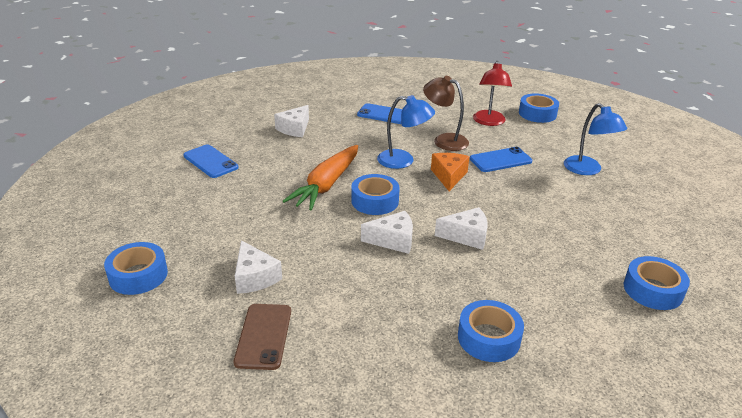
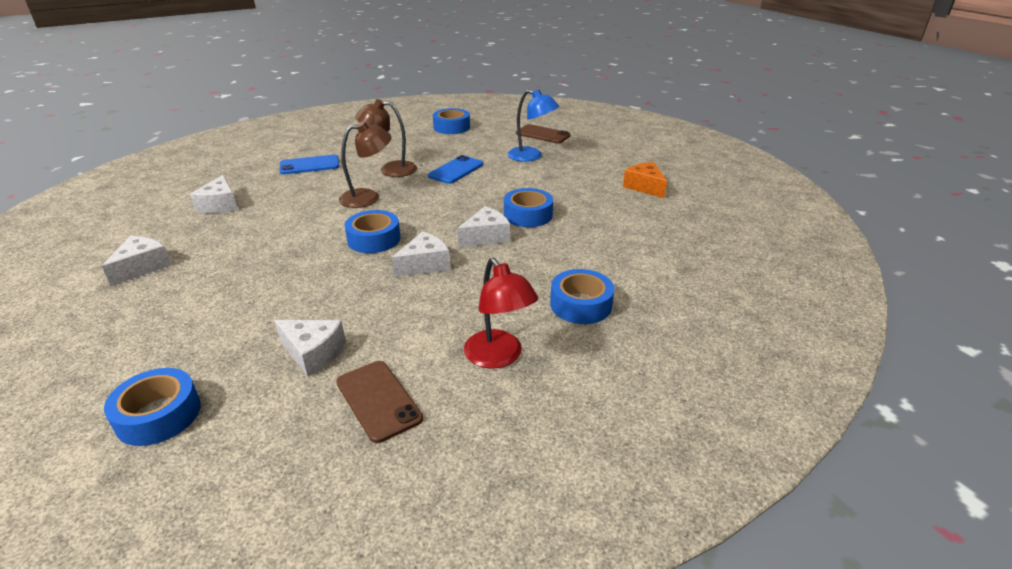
camera: 35 degrees left, 0 degrees up
blue phone [183,144,239,178] -> white cheese [102,236,171,286]
orange carrot [282,145,358,211] -> none
blue lamp [377,95,435,169] -> brown lamp [339,121,391,208]
orange cheese [431,153,470,191] -> orange cheese moved to [623,162,667,198]
red lamp [473,61,512,126] -> red lamp moved to [464,258,538,369]
blue tape [624,256,690,310] -> blue tape moved to [504,188,553,227]
none -> brown phone [516,124,571,144]

